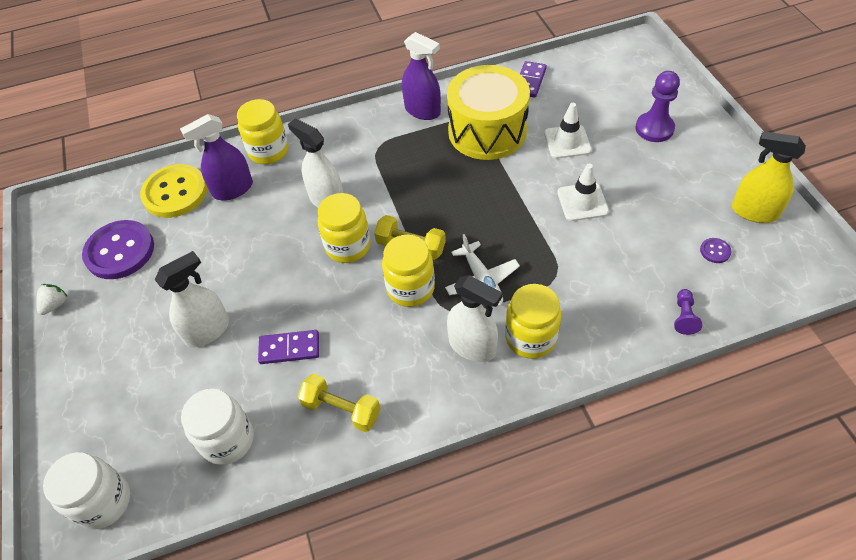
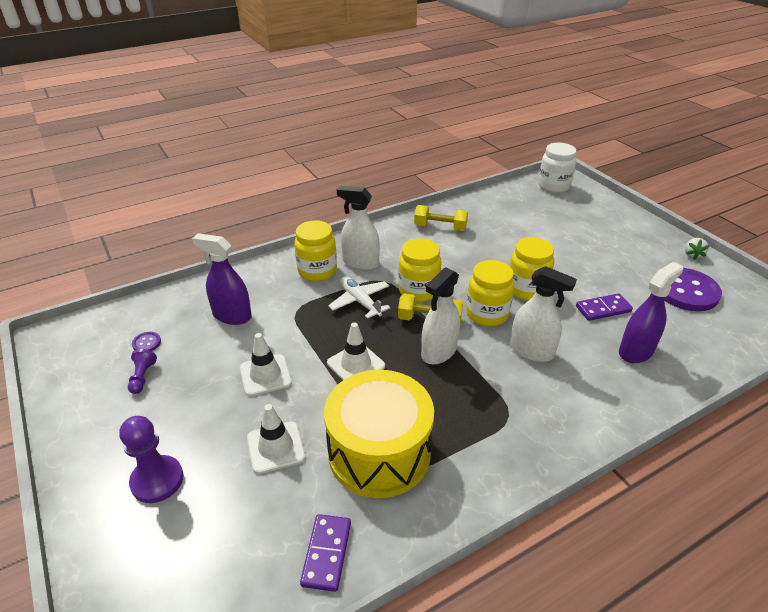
camera: 165 degrees right, 15 degrees down
yellow button [140,164,207,218] -> none
white spray bottle [155,251,229,347] -> white spray bottle moved to [421,267,460,365]
white jar [181,389,254,465] -> none
yellow jar [237,99,288,164] -> yellow jar moved to [509,237,554,300]
purple domino [258,330,319,364] -> purple domino moved to [576,293,633,321]
purple spray bottle [402,32,441,120] -> purple spray bottle moved to [192,233,252,325]
purple pawn [674,289,702,335] -> purple pawn moved to [128,349,157,394]
yellow spray bottle [732,131,806,223] -> none
none -> white traffic cone [327,322,385,380]

